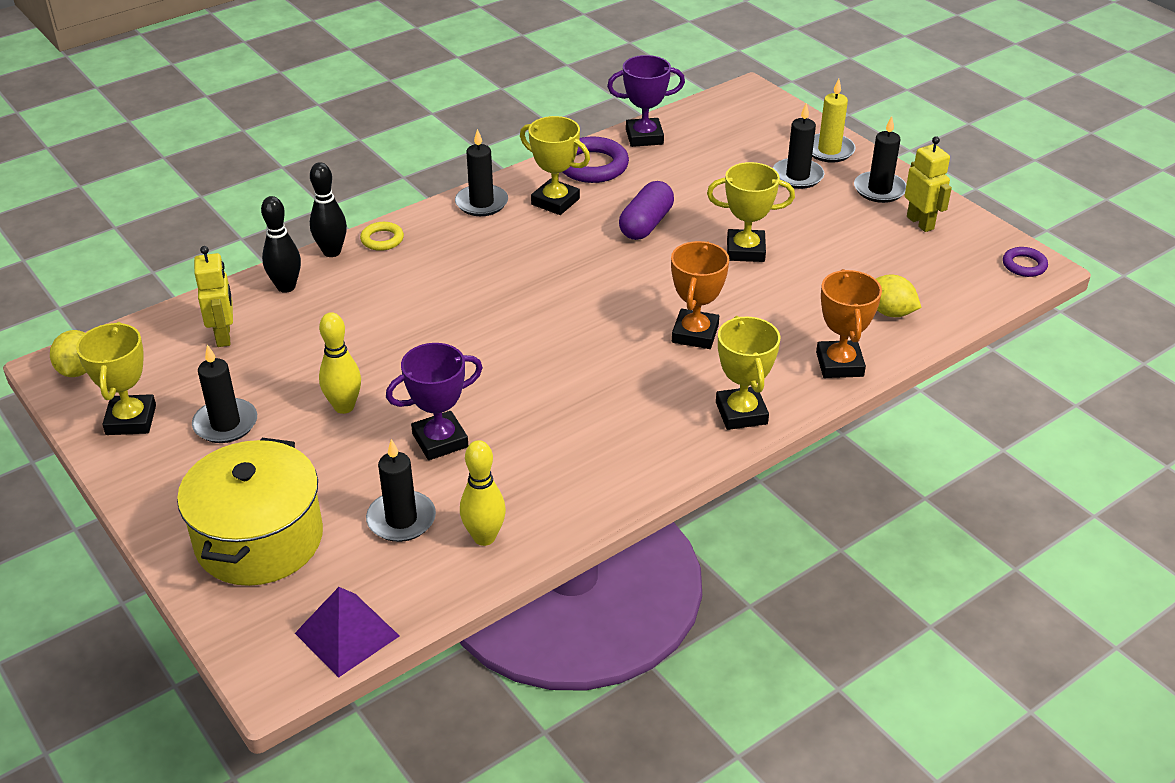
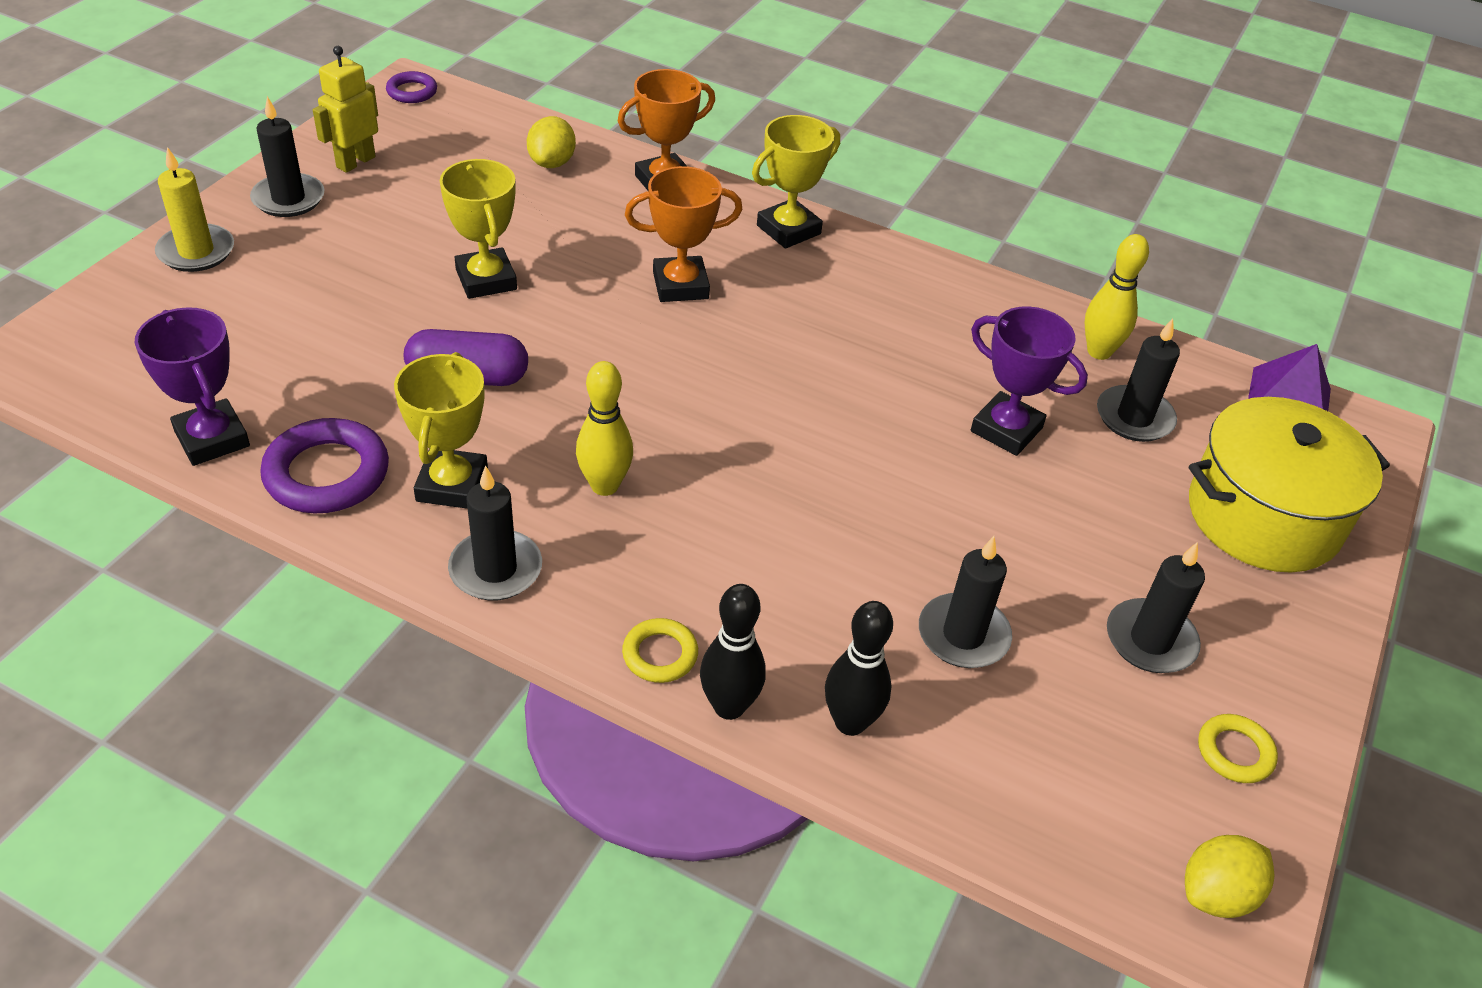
camera: 120 degrees left, 5 degrees up
yellow trophy [76,322,156,435] -> yellow ring [1198,714,1278,783]
yellow robot [194,246,233,347] -> none
yellow bowling pin [319,312,361,414] -> yellow bowling pin moved to [576,361,633,496]
black candle [773,103,824,189] -> black candle moved to [919,536,1012,668]

